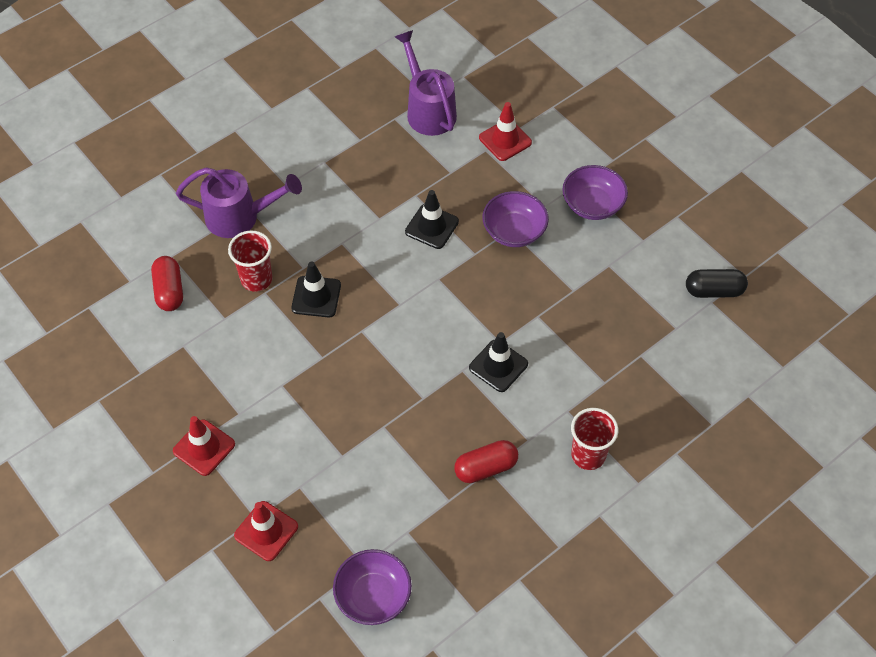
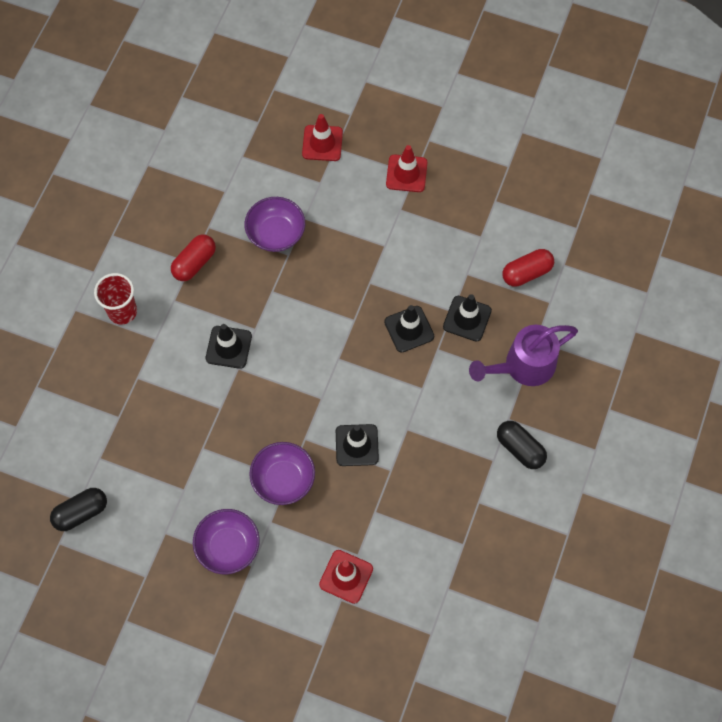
camera: 150 degrees right, 10 degrees up
red capsule [151,256,183,311] -> red capsule turned 75 degrees counterclockwise [502,249,554,287]
red cup [228,230,273,292] -> black traffic cone [443,294,492,342]
purple bowl [333,549,412,625] -> purple bowl moved to [244,197,305,252]
purple watering can [395,30,457,136] -> none
none -> black capsule [497,421,547,469]

